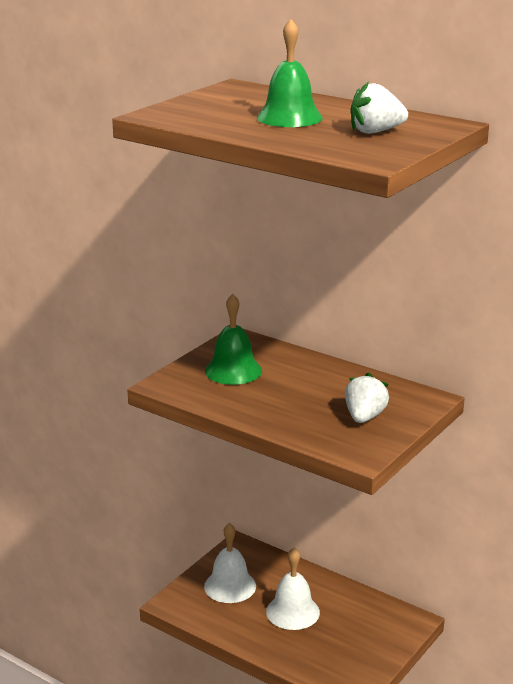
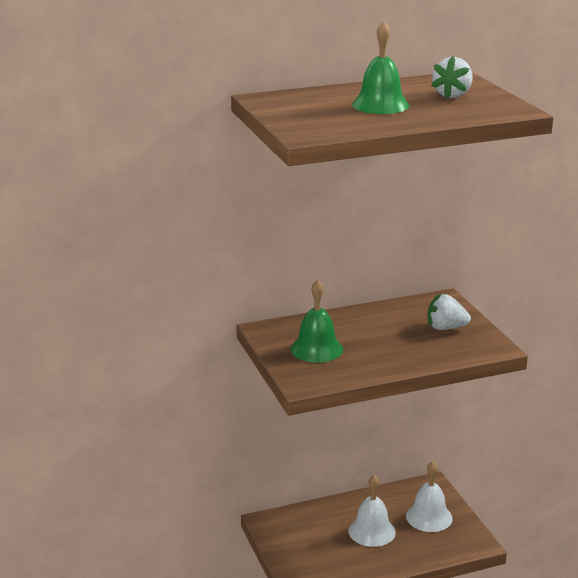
camera: 55 degrees left, 0 degrees up
white bell [204,523,256,603] -> white bell moved to [406,461,453,532]
white strawberry [345,373,389,423] -> white strawberry turned 45 degrees counterclockwise [427,294,471,330]

